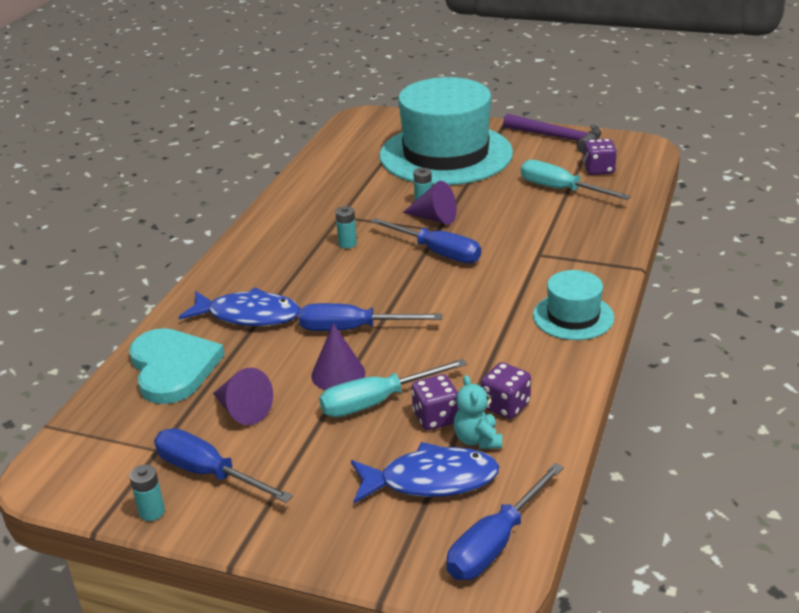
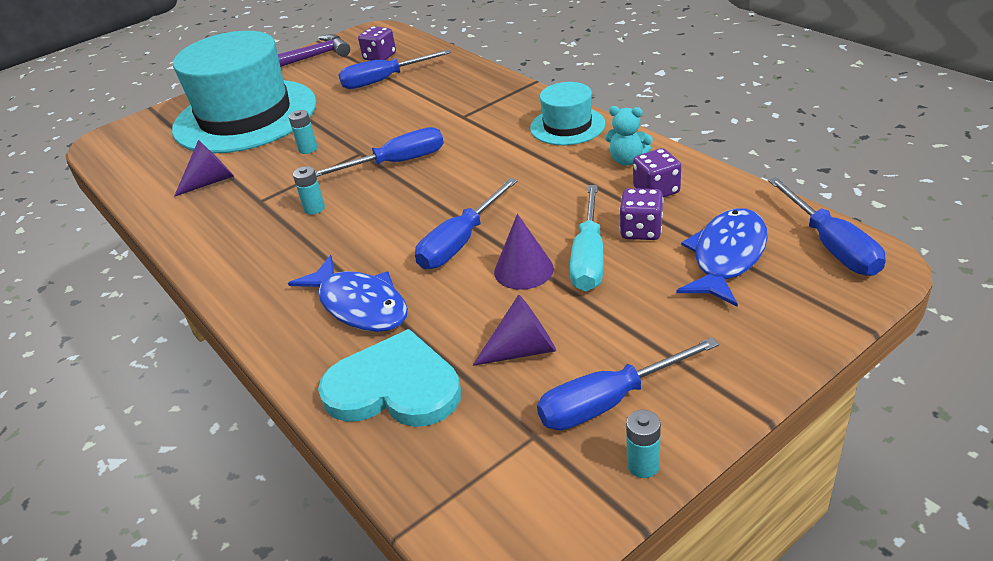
camera: 55 degrees left, 5 degrees up
blue fish [179,288,300,326] -> blue fish turned 90 degrees clockwise [288,255,408,332]
purple cone [403,181,457,225] -> purple cone moved to [174,140,234,197]
turquoise teddy bear [453,375,502,449] -> turquoise teddy bear moved to [605,106,653,166]
turquoise screwdriver [521,160,631,200] -> blue screwdriver [339,49,451,89]

